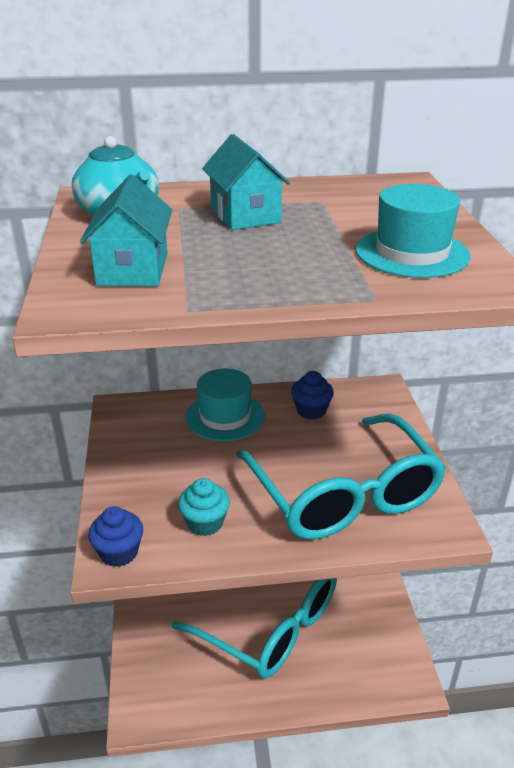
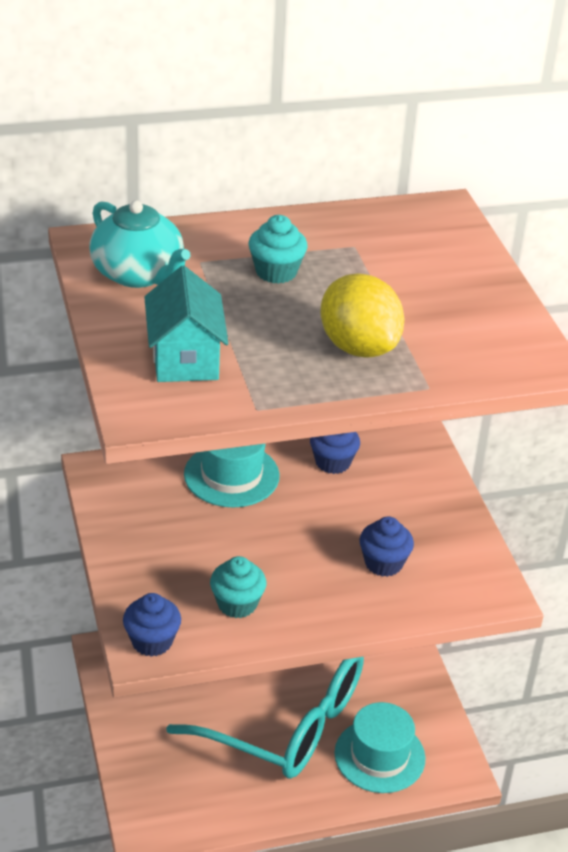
camera: 10 degrees left, 5 degrees up
turquoise house [202,134,290,230] -> turquoise cupcake [248,215,307,284]
turquoise glasses [236,414,446,539] -> blue cupcake [360,517,414,577]
turquoise hat [355,184,470,278] -> turquoise hat moved to [335,702,426,793]
none -> yellow lemon [320,273,405,358]

